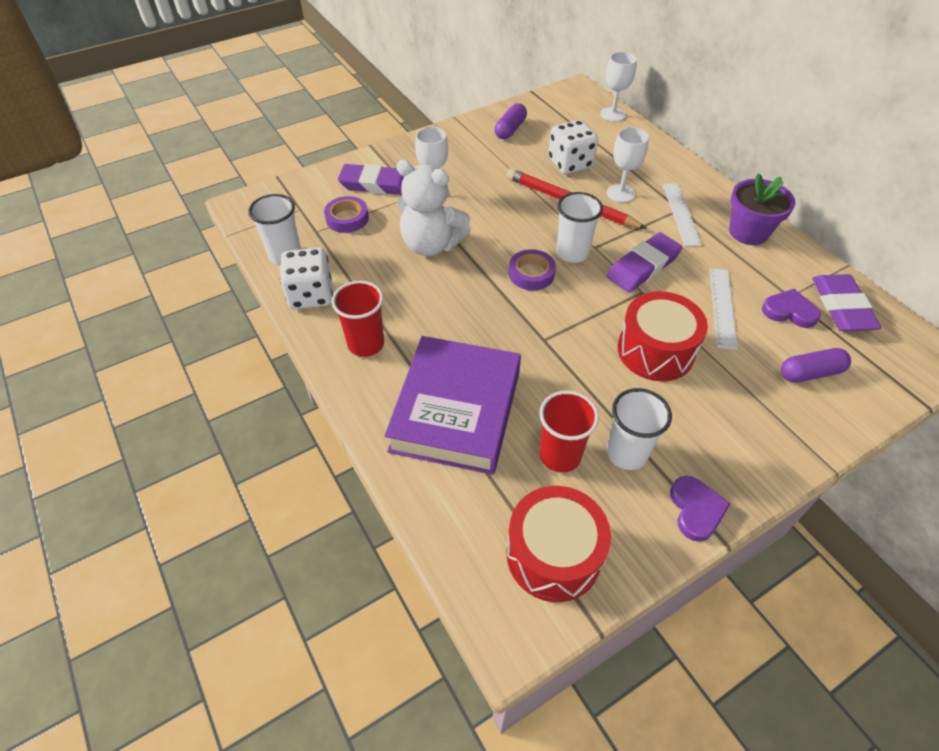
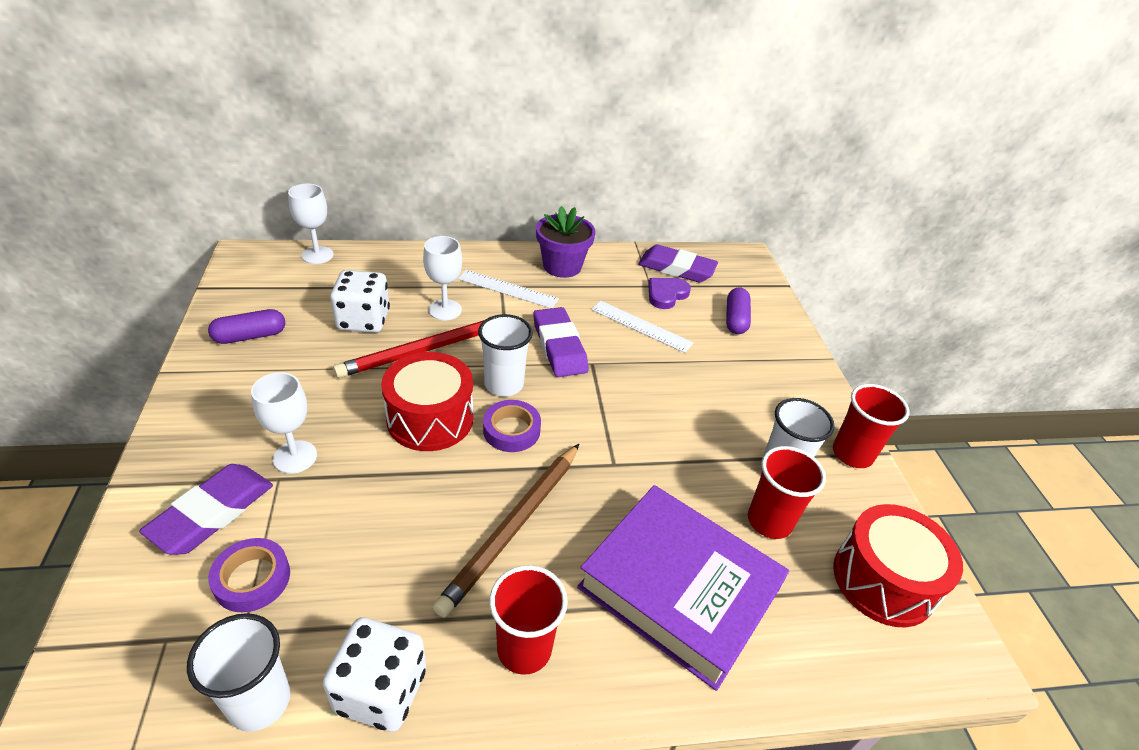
camera: 70 degrees left, 10 degrees down
white teddy bear [396,160,471,256] -> none
purple capsule [495,103,527,139] -> purple capsule turned 75 degrees counterclockwise [208,309,285,344]
red drum [618,291,708,381] -> red drum moved to [381,352,474,451]
purple heart [670,476,731,542] -> red cup [833,384,910,468]
none -> brown pencil [433,444,579,617]

